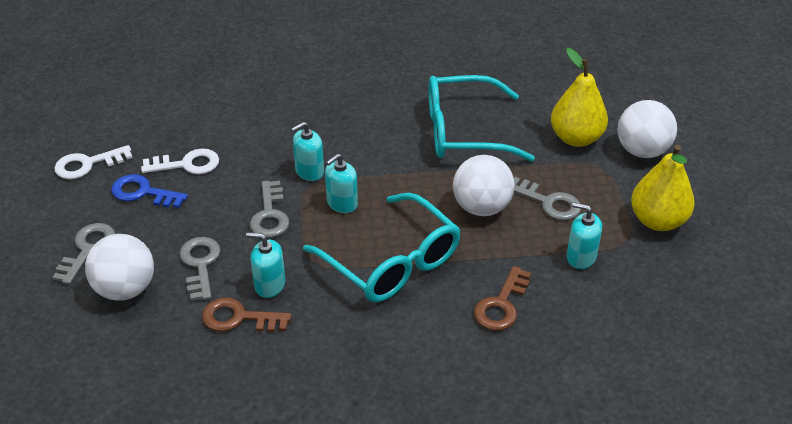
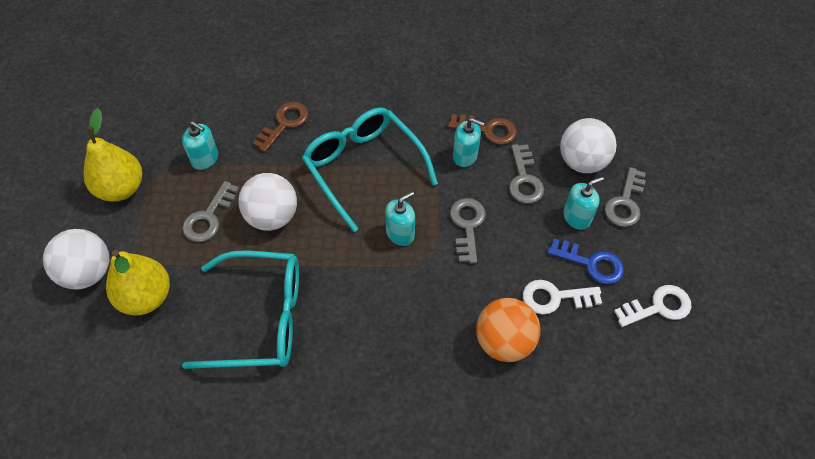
camera: 175 degrees left, 15 degrees up
turquoise soap dispenser [291,122,324,181] -> turquoise soap dispenser moved to [563,177,604,230]
grey key [514,177,581,220] -> grey key turned 105 degrees counterclockwise [182,181,239,242]
none -> orange ball [476,298,540,362]

